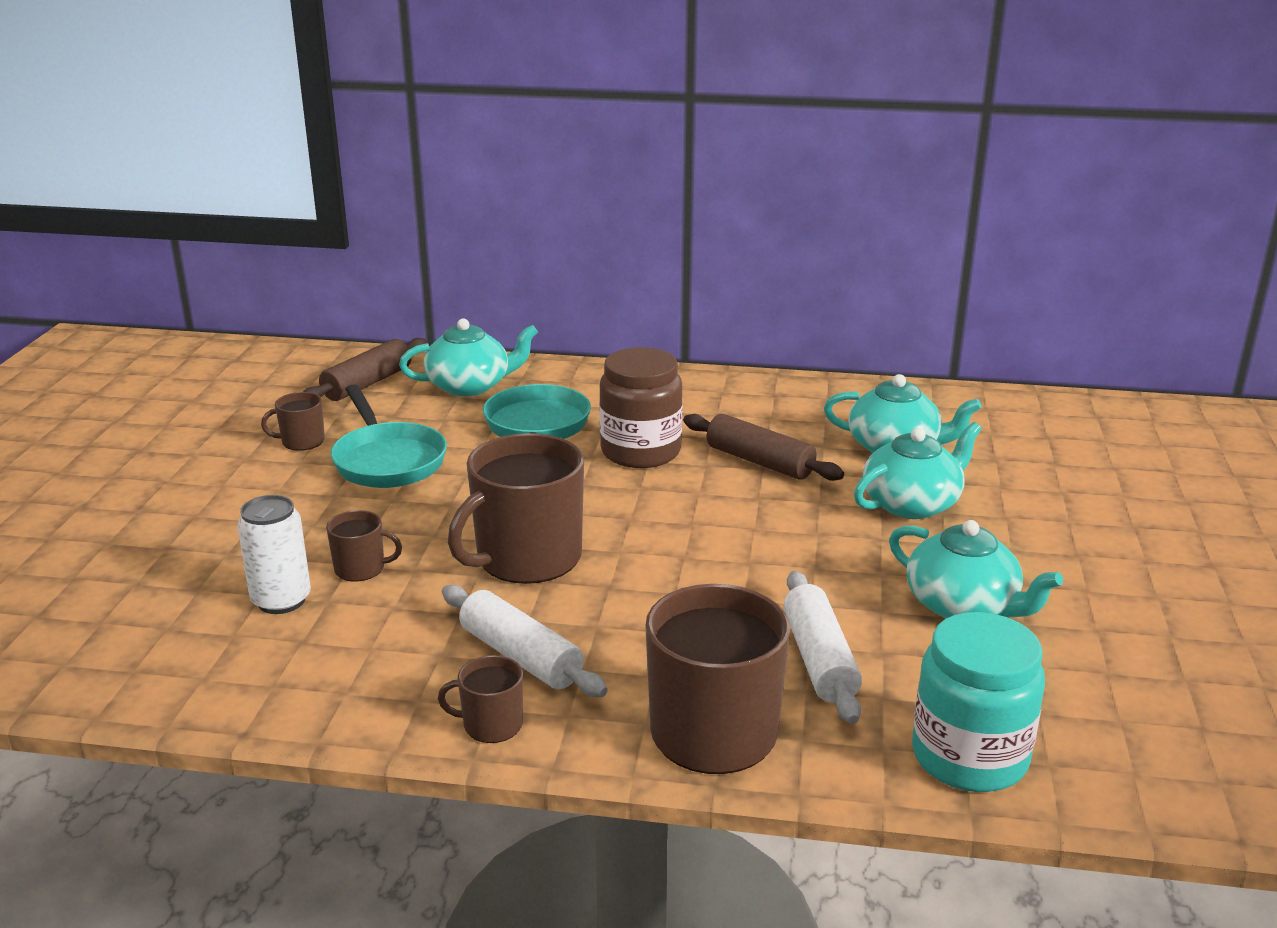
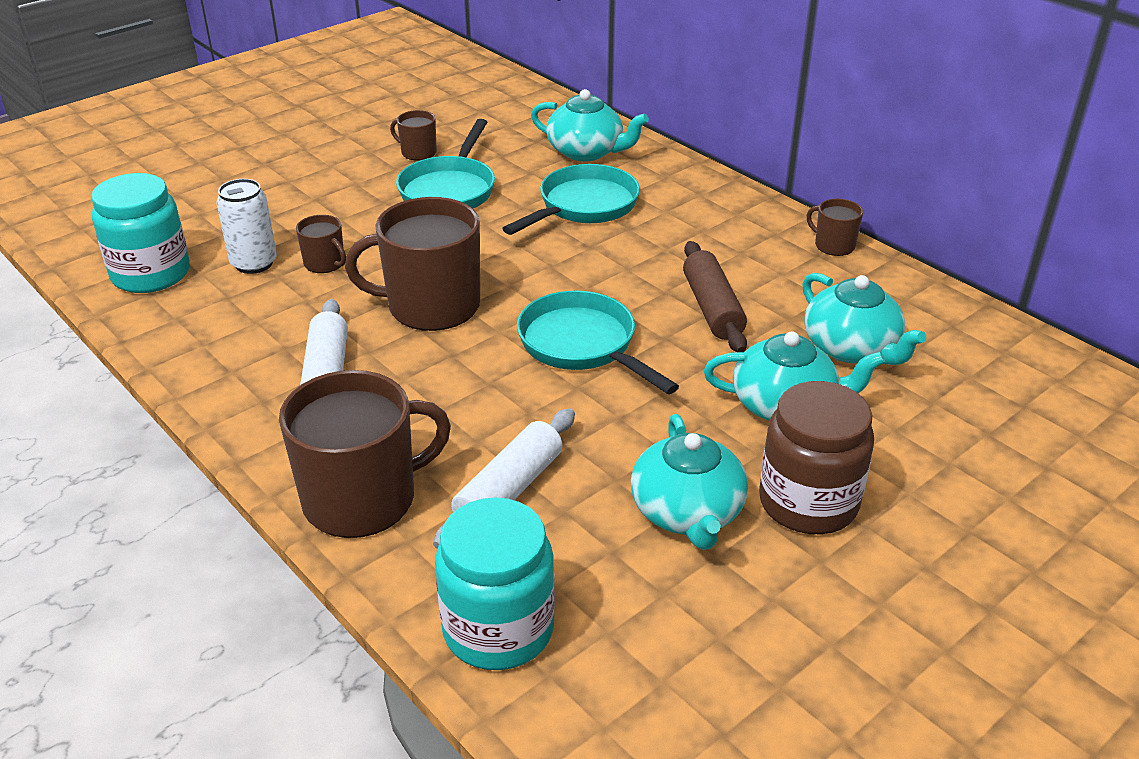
camera: 40 degrees right, 10 degrees up
brown rolling pin [303,338,427,401] -> none
brown mug [438,655,523,743] -> brown mug moved to [807,199,863,256]
brown jar [599,347,683,468] -> brown jar moved to [759,381,874,534]
none -> turquoise jar [91,173,190,293]
none -> turquoise pan [517,291,679,394]

